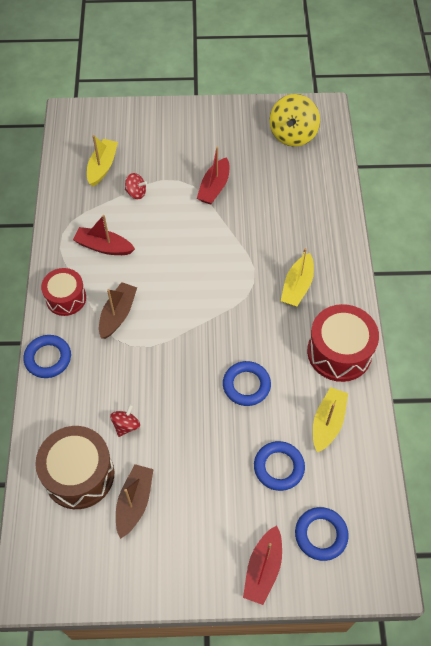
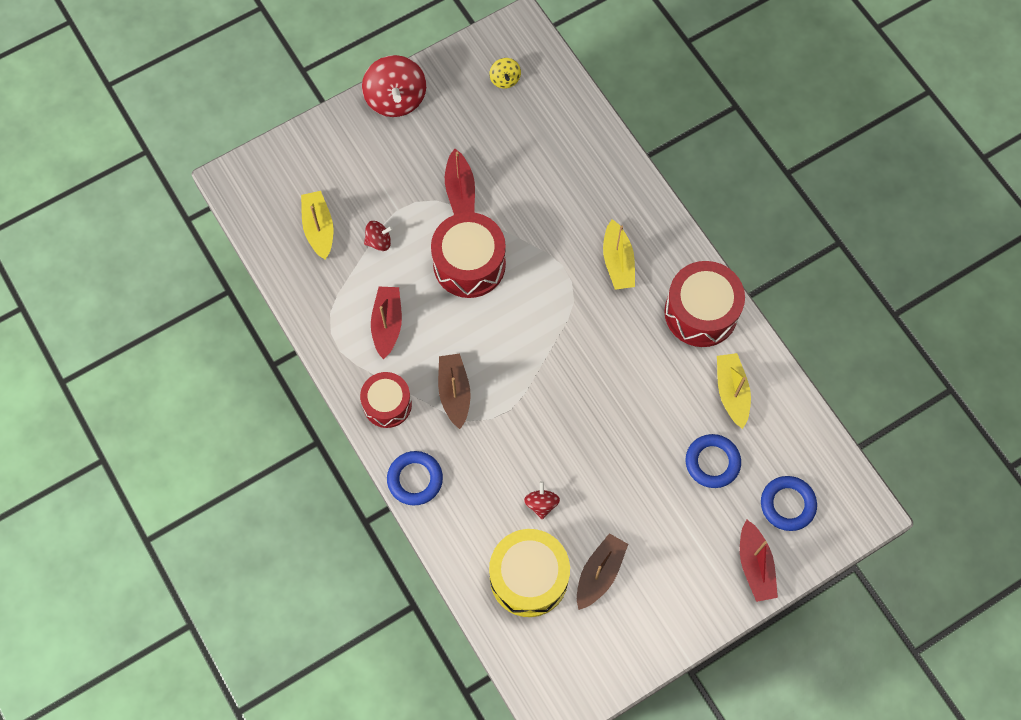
camera: 30 degrees left, 10 degrees up
brown drum [35,426,114,509] -> yellow drum [489,529,570,617]
red boat [73,215,135,255] -> red boat turned 105 degrees clockwise [371,287,402,359]
brown boat [116,464,153,539] -> brown boat turned 45 degrees clockwise [577,533,628,610]
blue ring [223,361,271,406] -> none
yellow spinning top [269,94,320,147] -> yellow spinning top [489,58,521,89], size x0.50
none -> red spinning top [362,55,426,117]
none -> red drum [431,212,506,298]

